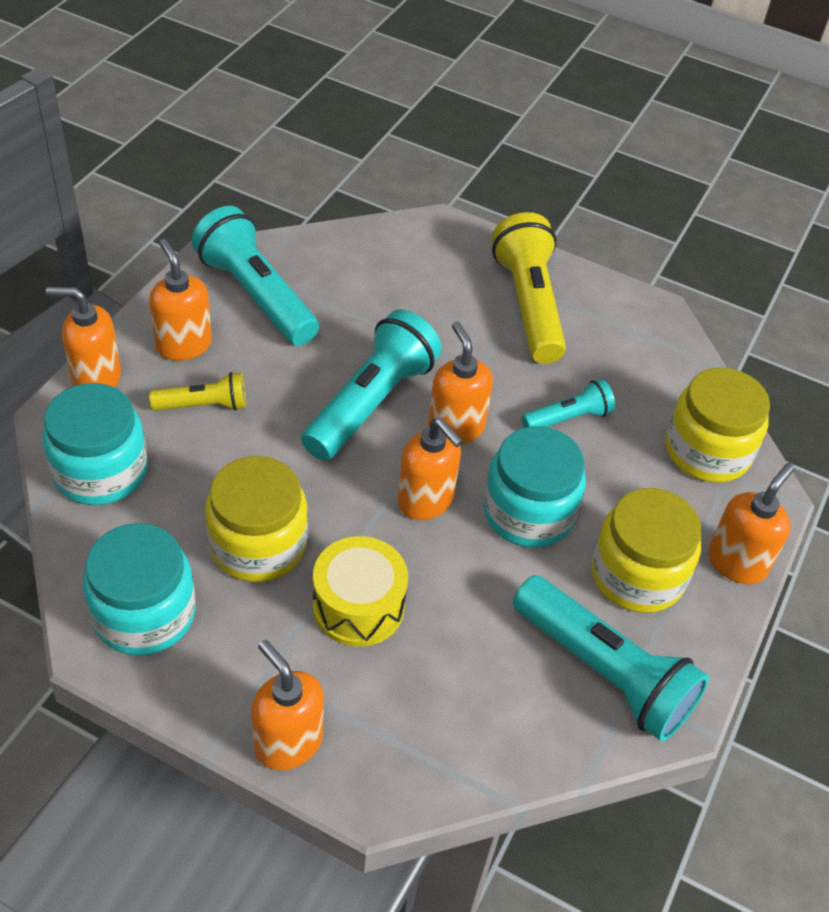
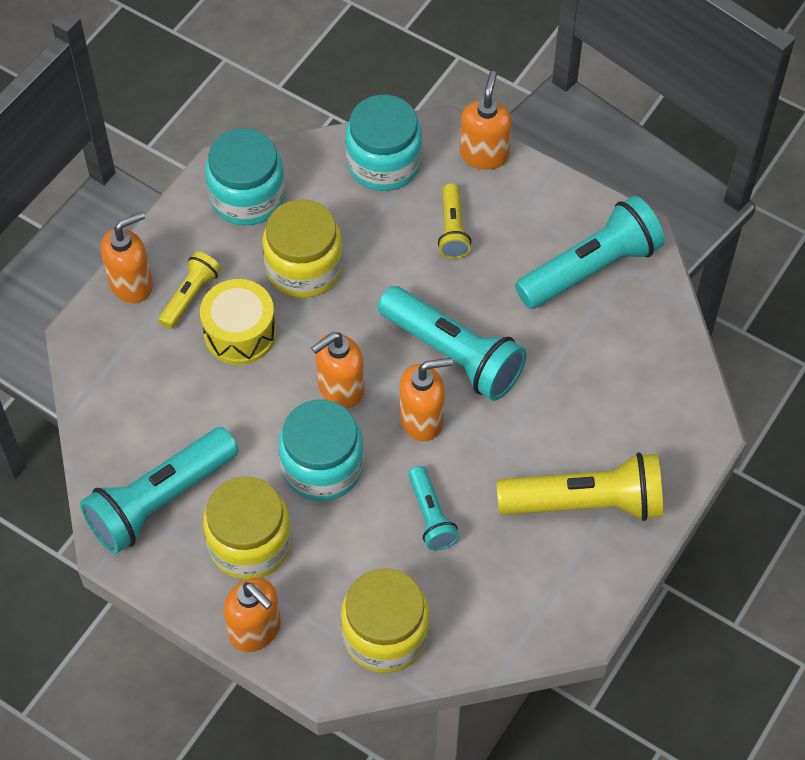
camera: 100 degrees right, 10 degrees up
orange soap dispenser [149,239,212,361] -> none
none -> yellow flashlight [158,251,221,329]

